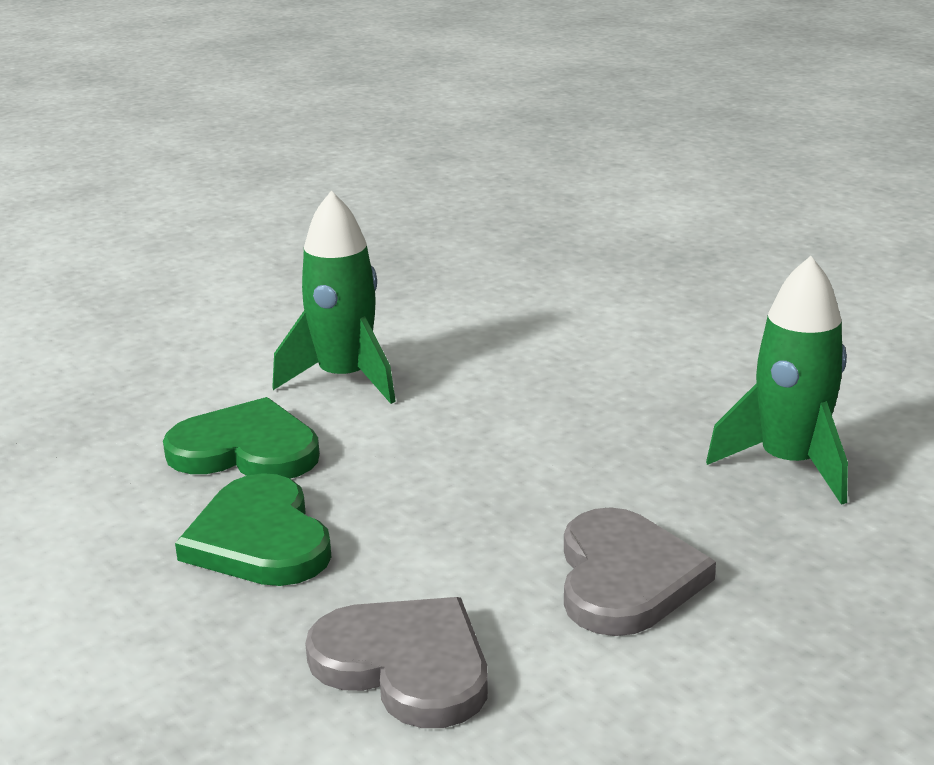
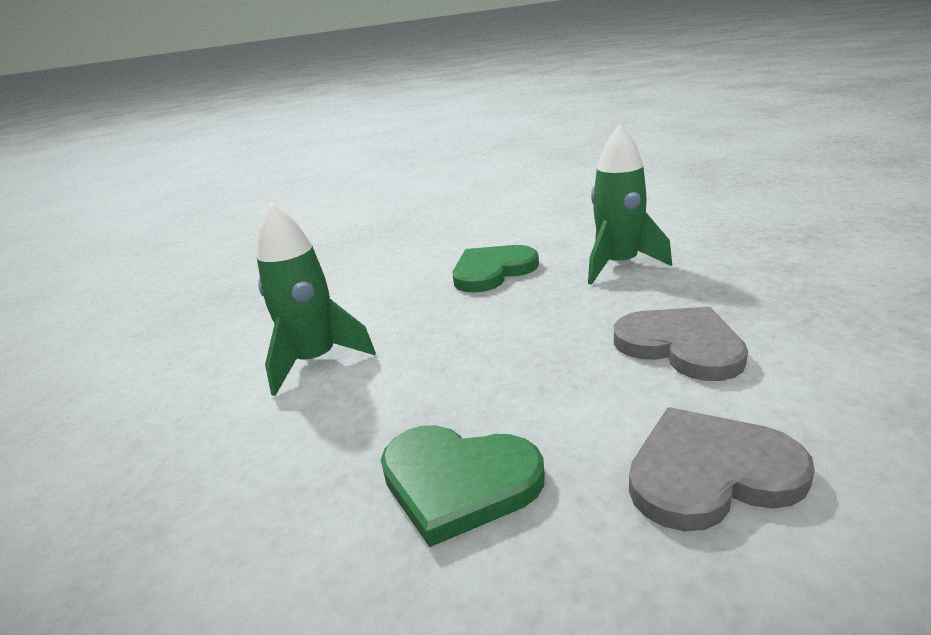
camera: 45 degrees left, 0 degrees up
green heart [163,397,320,479] -> green heart moved to [452,245,539,293]

